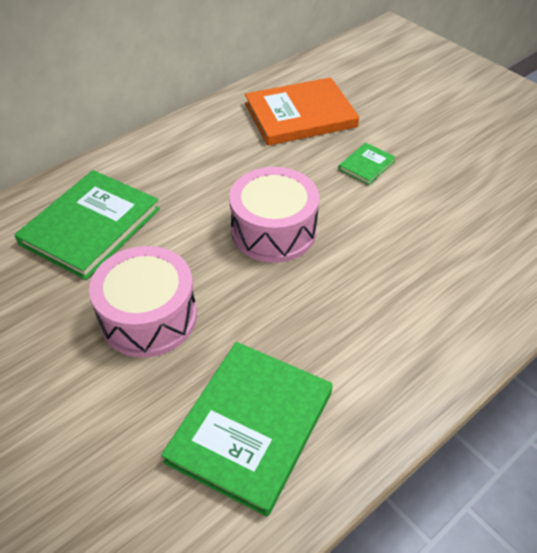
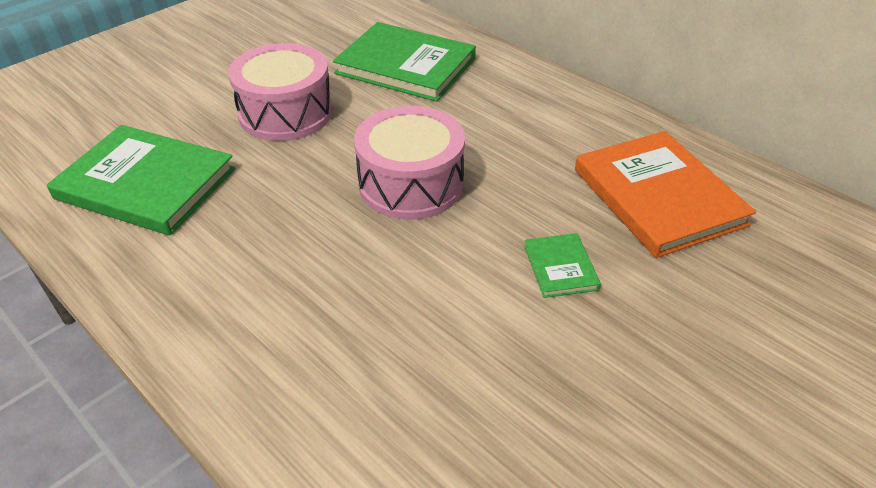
camera: 85 degrees right, 5 degrees down
green book [338,143,396,185] -> green book turned 45 degrees clockwise [524,233,601,298]

